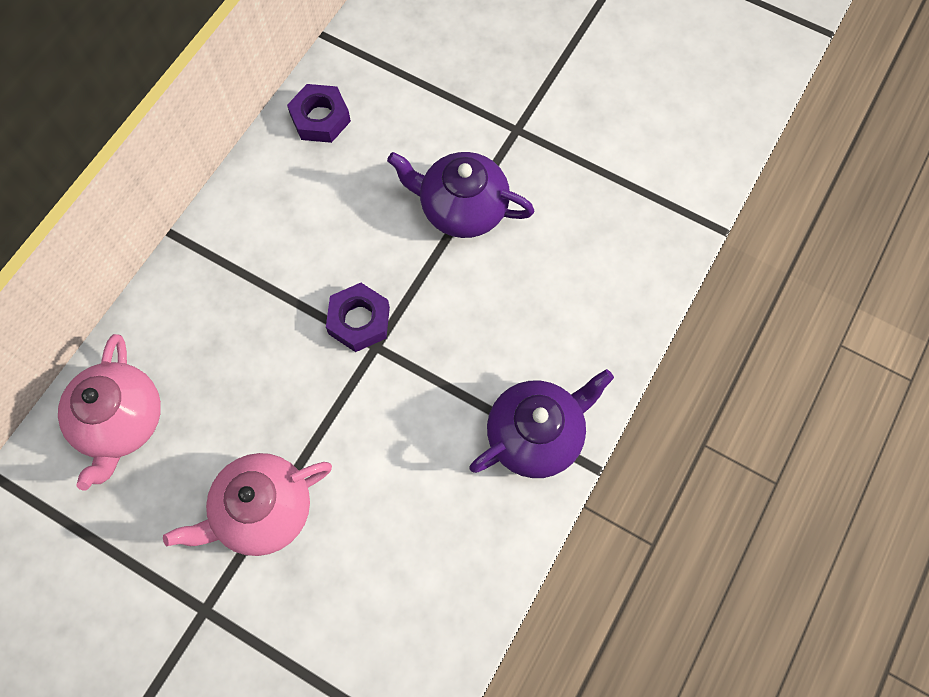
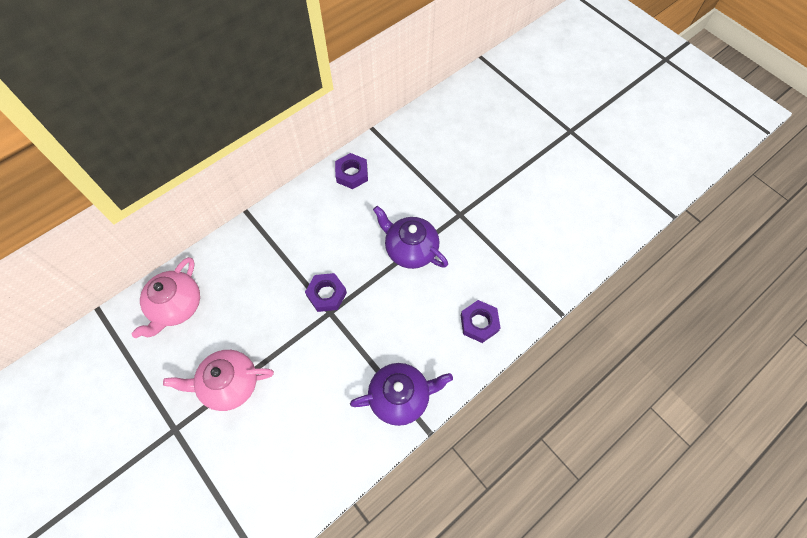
camera: 20 degrees right, 5 degrees down
none -> purple nut [461,300,501,343]

